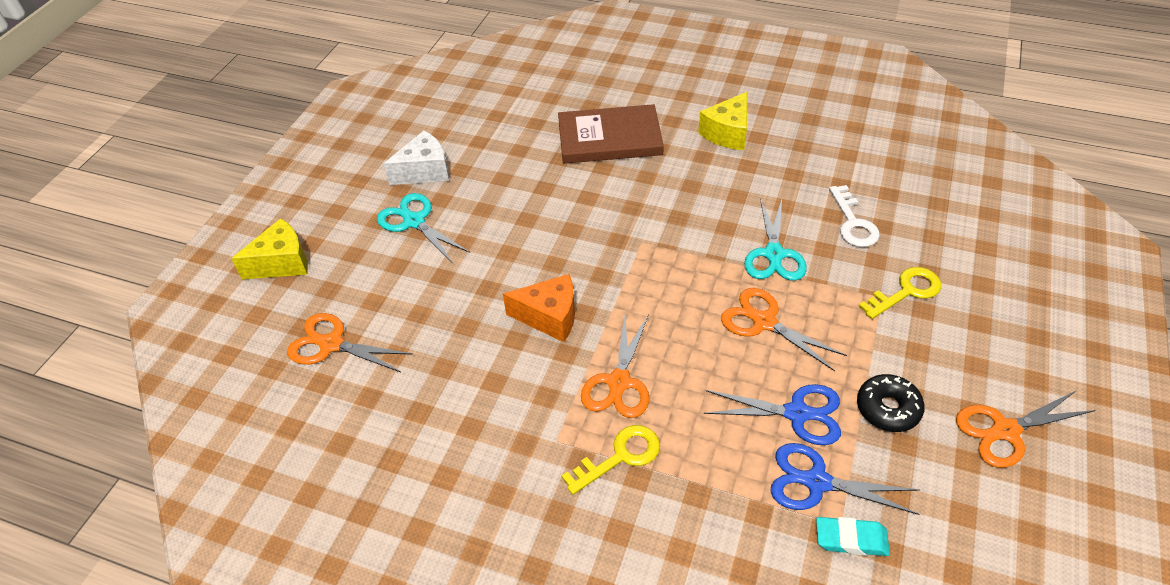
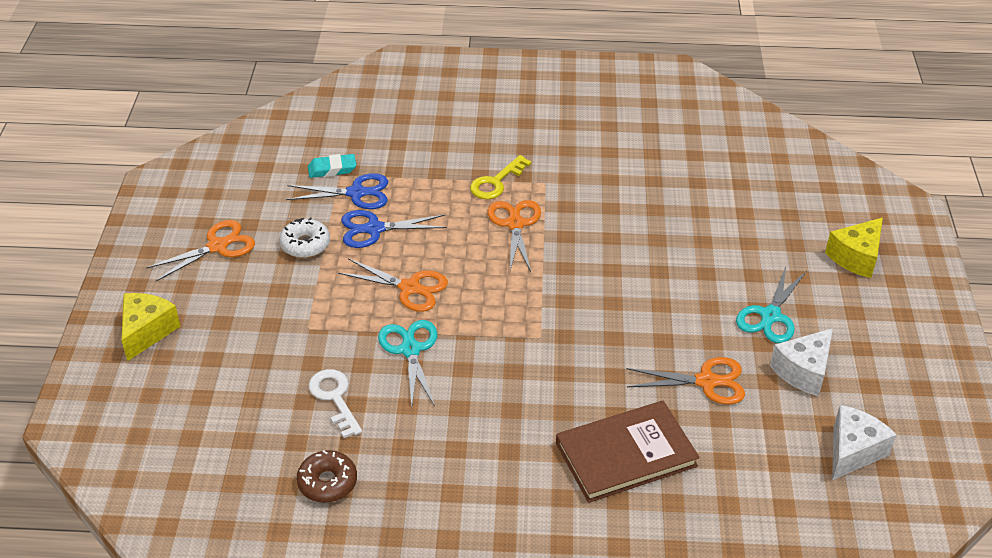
camera: 160 degrees right, 5 degrees down
orange scissors [287,313,413,372] -> orange scissors moved to [626,357,745,404]
turquoise scissors [377,193,470,264] -> turquoise scissors turned 90 degrees clockwise [736,267,806,343]
orange cheese [503,274,575,342] -> none
yellow cheese [698,92,747,150] -> yellow cheese moved to [121,293,181,362]
black donut [857,374,925,432] -> white donut [279,217,330,258]
yellow key [859,267,941,319] -> none
none -> brown donut [297,450,357,503]
none -> white cheese [832,405,897,480]

